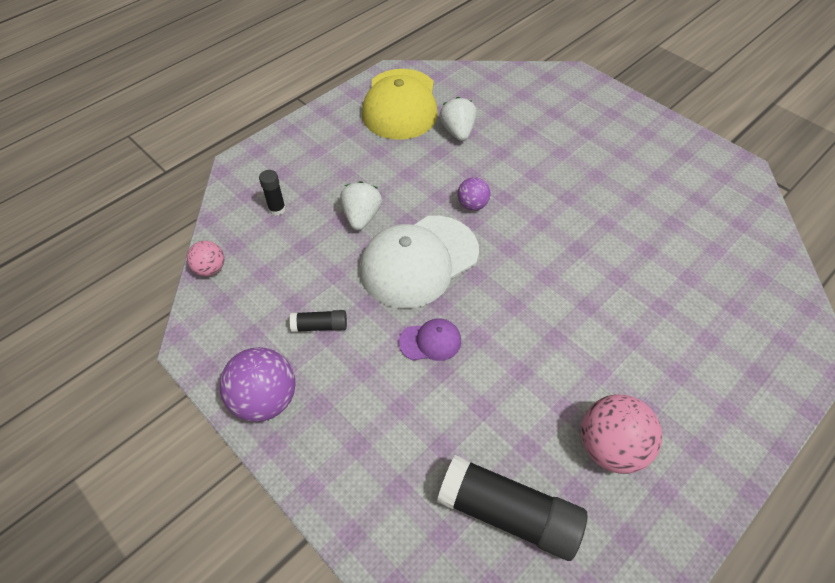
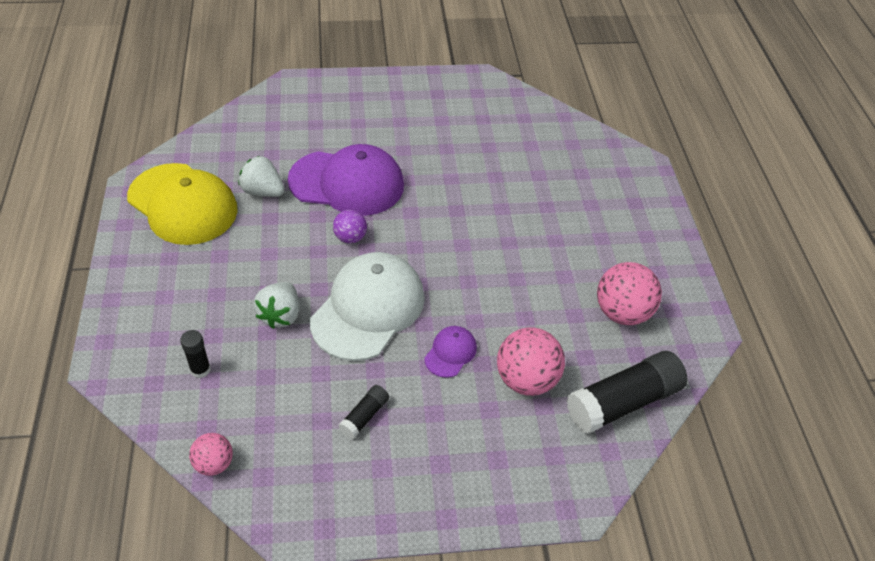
camera: 55 degrees left, 5 degrees down
purple ball [220,347,296,422] -> none
white strawberry [340,181,382,230] -> white strawberry turned 120 degrees counterclockwise [254,282,299,329]
white cap [360,216,479,308] -> white cap turned 150 degrees counterclockwise [310,252,425,361]
none -> purple cap [288,144,404,216]
none -> pink ball [497,327,565,396]

